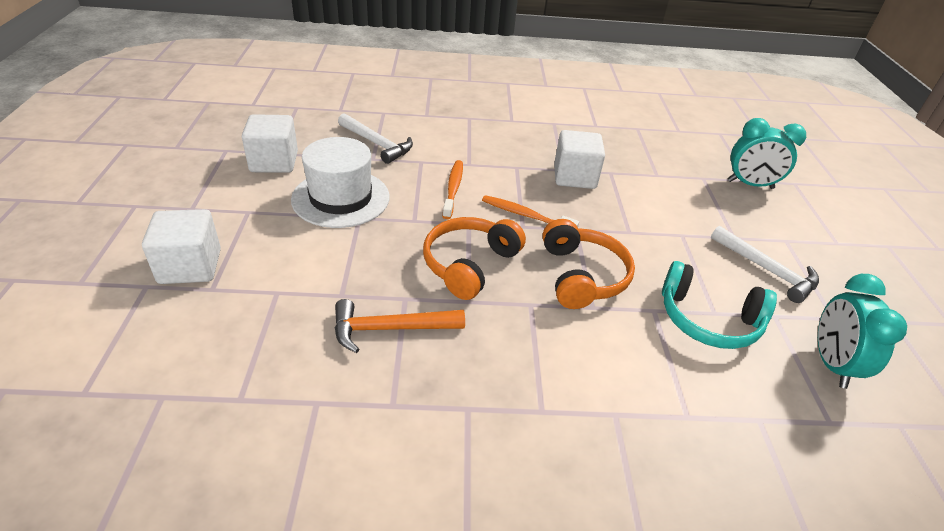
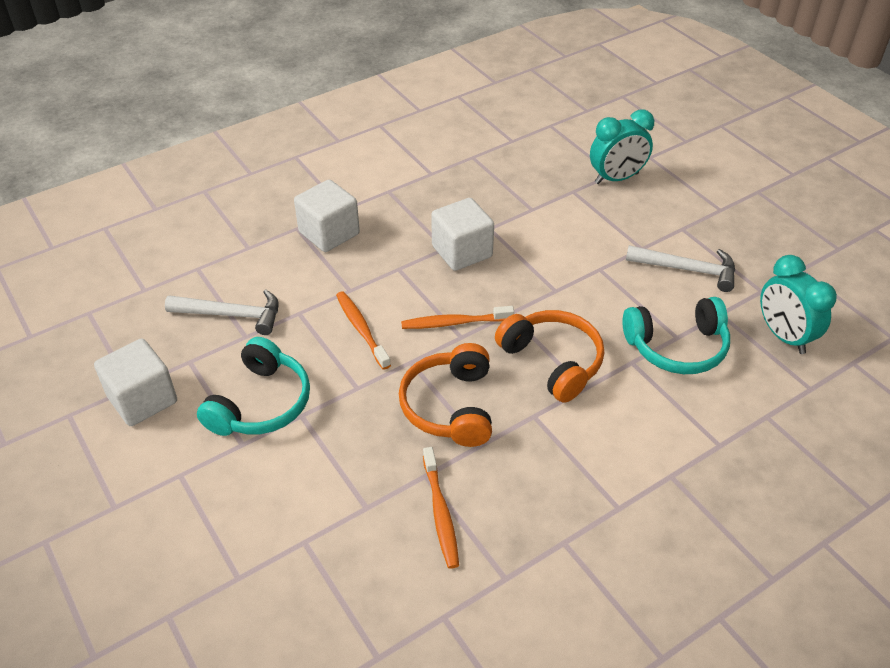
camera: 30 degrees left, 5 degrees up
white cube [142,209,221,284] -> white cube moved to [294,180,360,252]
white hat [291,137,390,228] -> turquoise headphones [197,337,310,436]
orange hammer [334,299,465,353] -> orange toothbrush [423,447,459,569]

